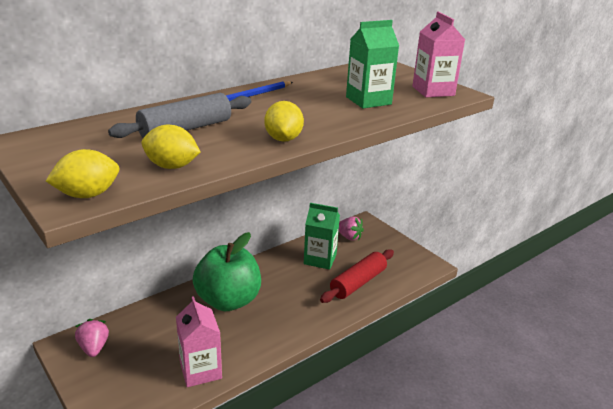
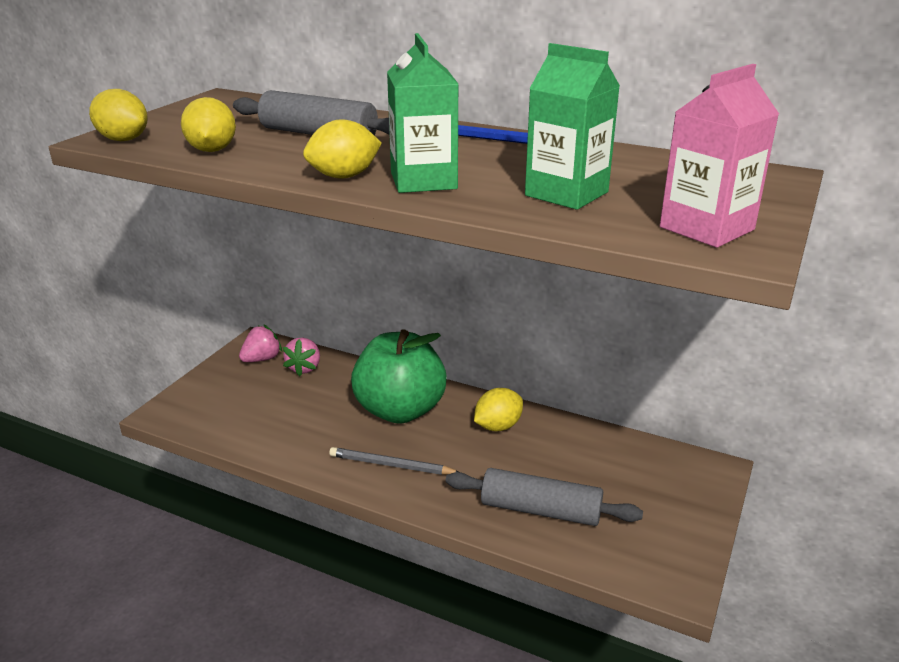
camera: 65 degrees right, 0 degrees up
pink carton [176,296,222,387] -> none
green carton [304,203,340,270] -> green carton moved to [387,33,458,193]
red rolling pin [320,249,394,303] -> grey rolling pin [446,468,643,526]
pink strawberry [338,217,364,240] -> pink strawberry moved to [283,338,320,376]
none -> grey pencil [329,447,459,475]
none -> yellow lemon [474,388,523,431]

